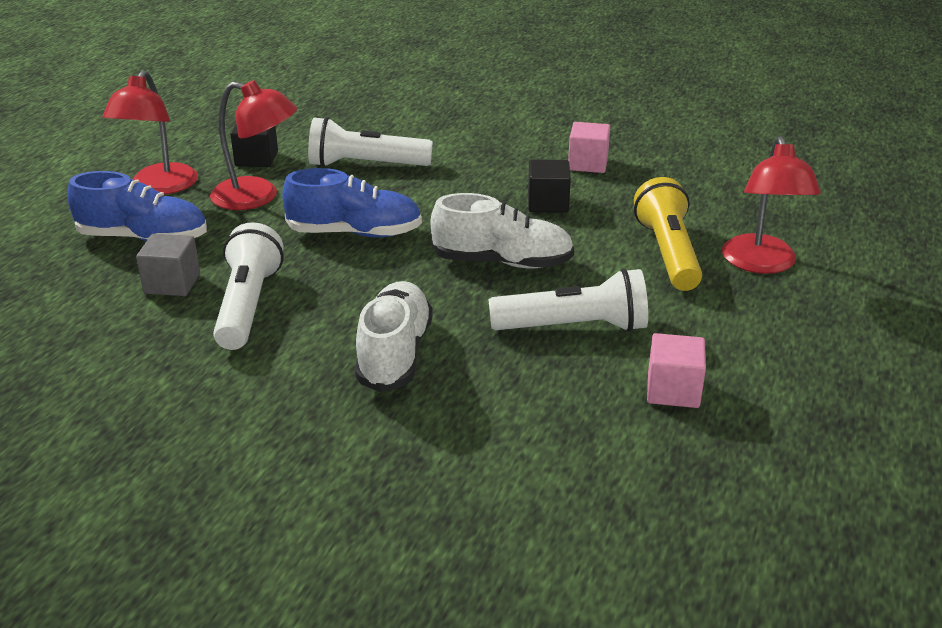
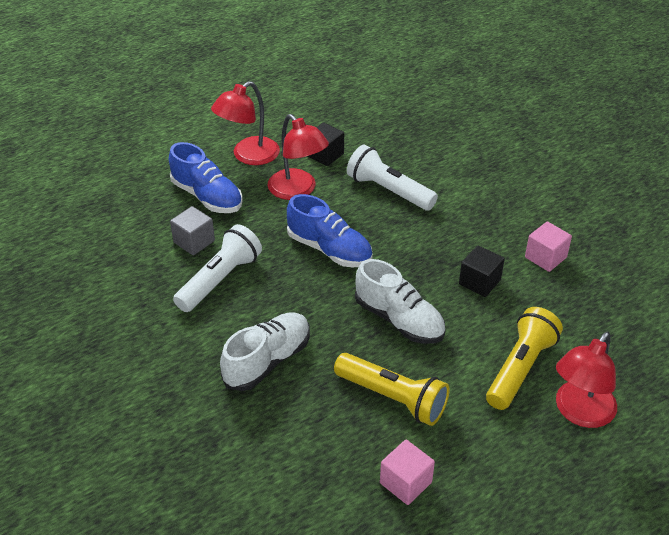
camera: 35 degrees right, 10 degrees up
white flashlight [488,268,648,332] -> yellow flashlight [334,353,450,426]

